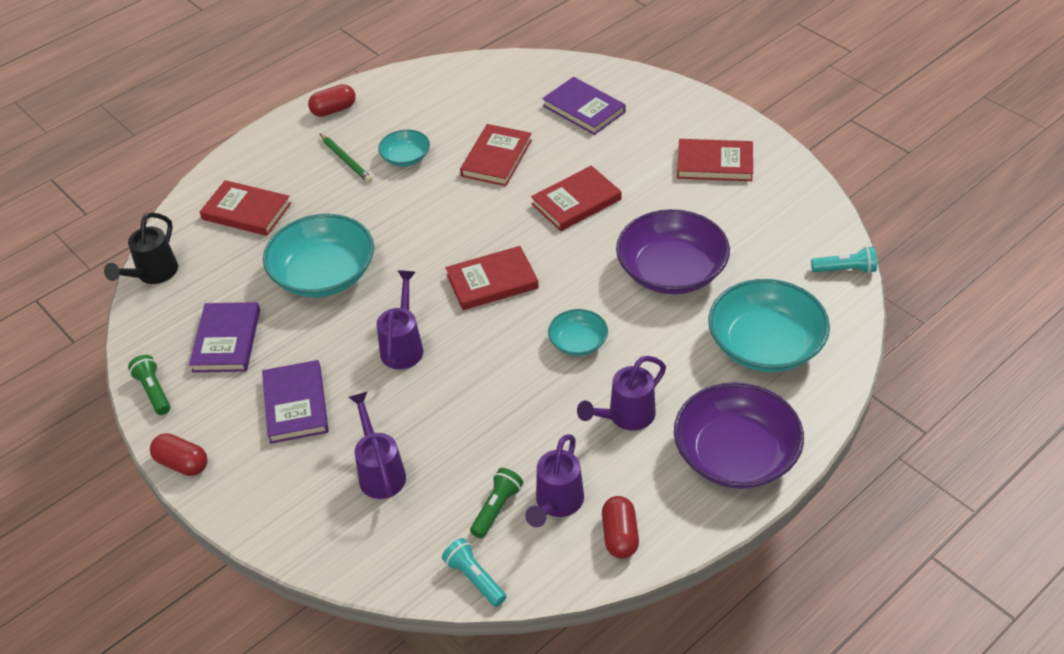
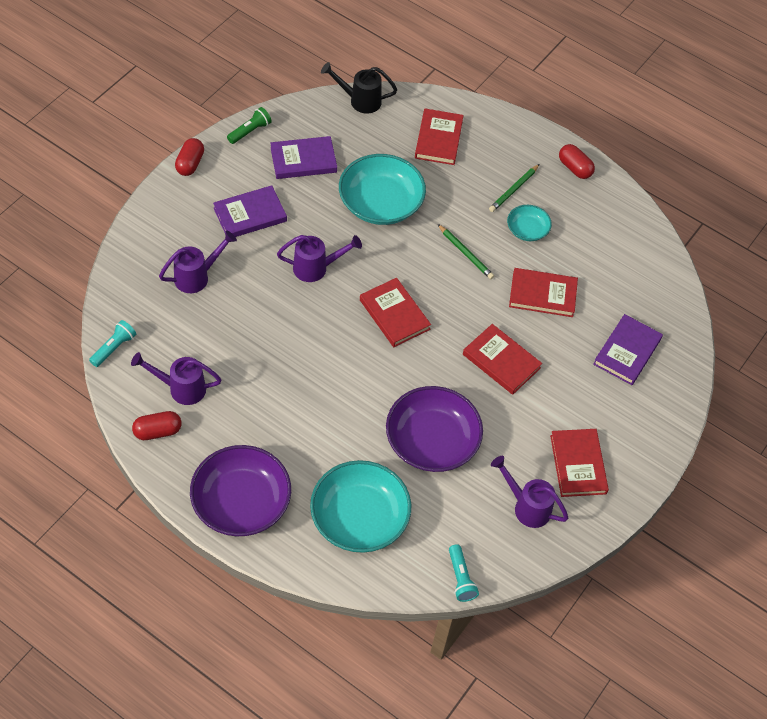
camera: 70 degrees right, 10 degrees up
green flashlight [470,468,523,538] -> none
turquoise bowl [548,309,608,356] -> none
purple watering can [577,356,666,430] -> purple watering can moved to [491,456,569,528]
none -> green pencil [438,224,494,279]

